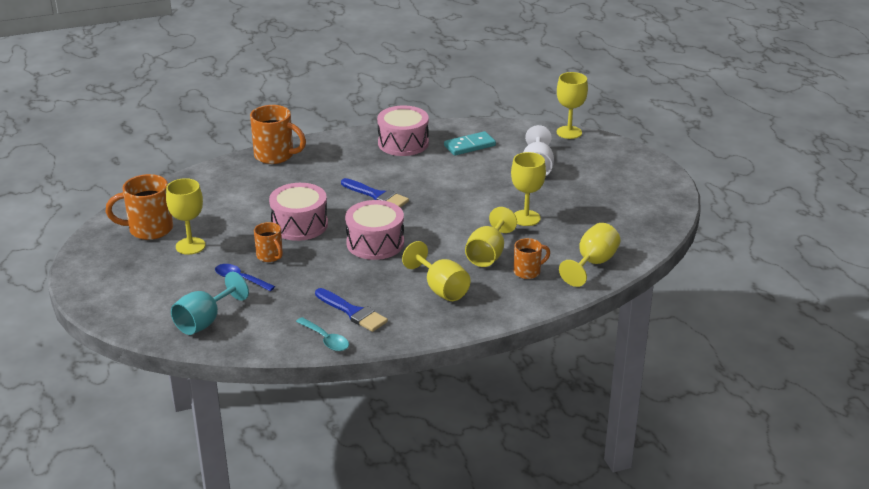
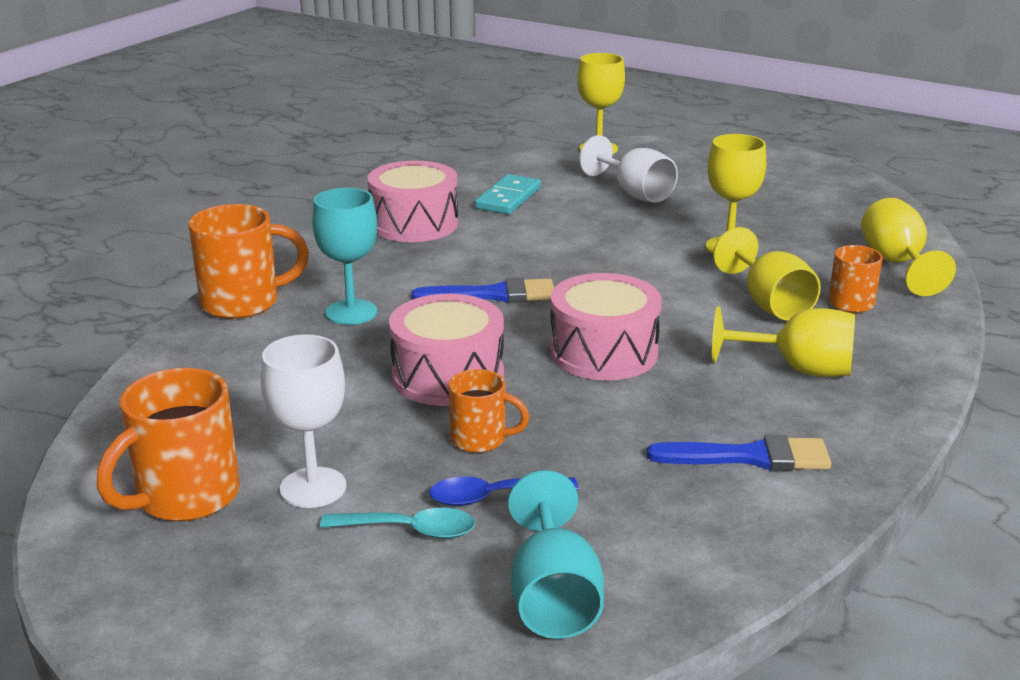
camera: 40 degrees left, 5 degrees down
yellow goblet [166,178,206,255] -> white goblet [261,334,346,508]
turquoise spoon [296,317,349,351] -> turquoise spoon moved to [320,508,475,539]
none -> turquoise goblet [312,188,377,325]

